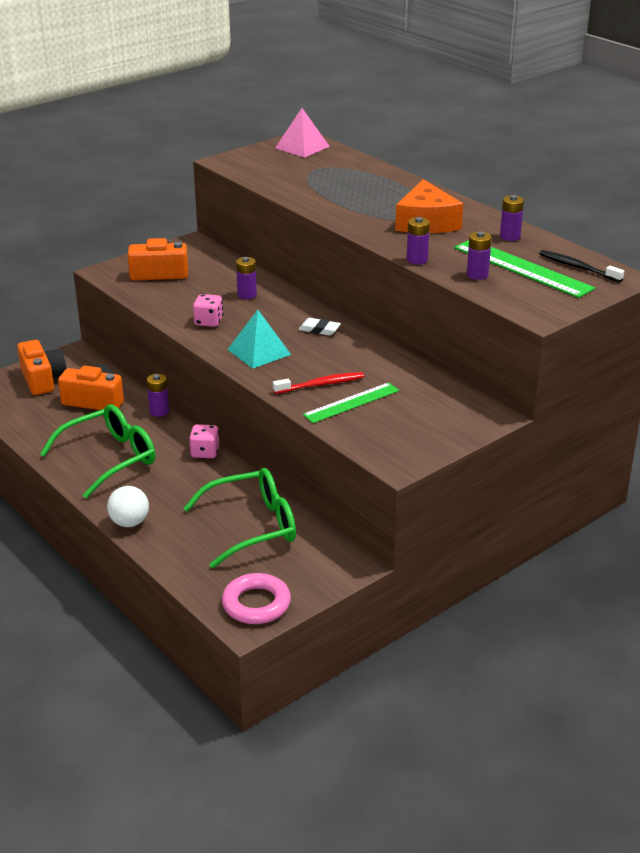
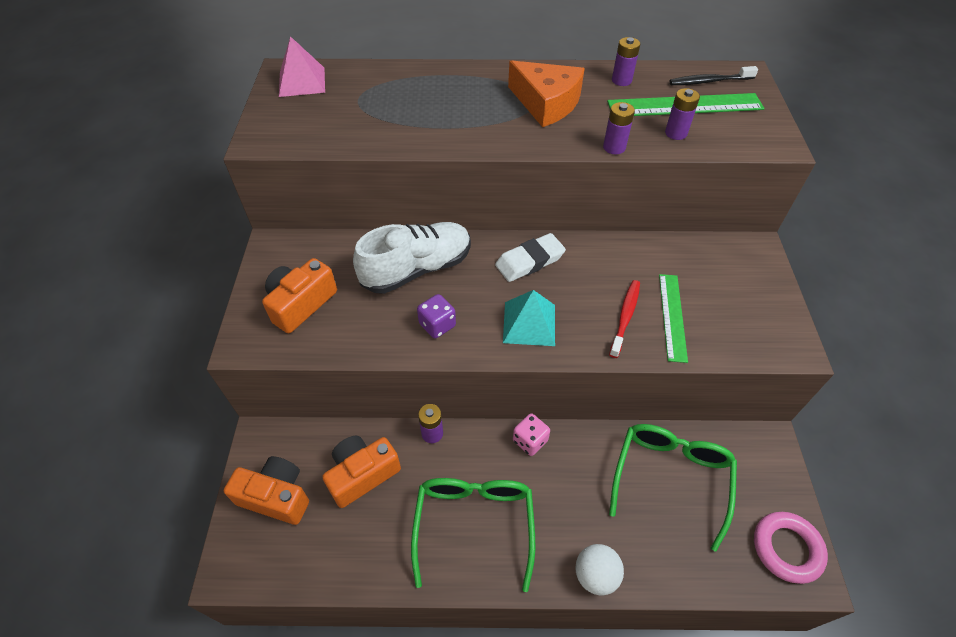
camera: 50 degrees left, 20 degrees up
pink dice [193,294,223,327] -> purple dice [417,294,456,338]
purple battery [236,257,257,299] -> white shoe [353,222,471,294]
white eraser [298,318,341,336] -> white eraser [495,233,566,282], size x1.58

